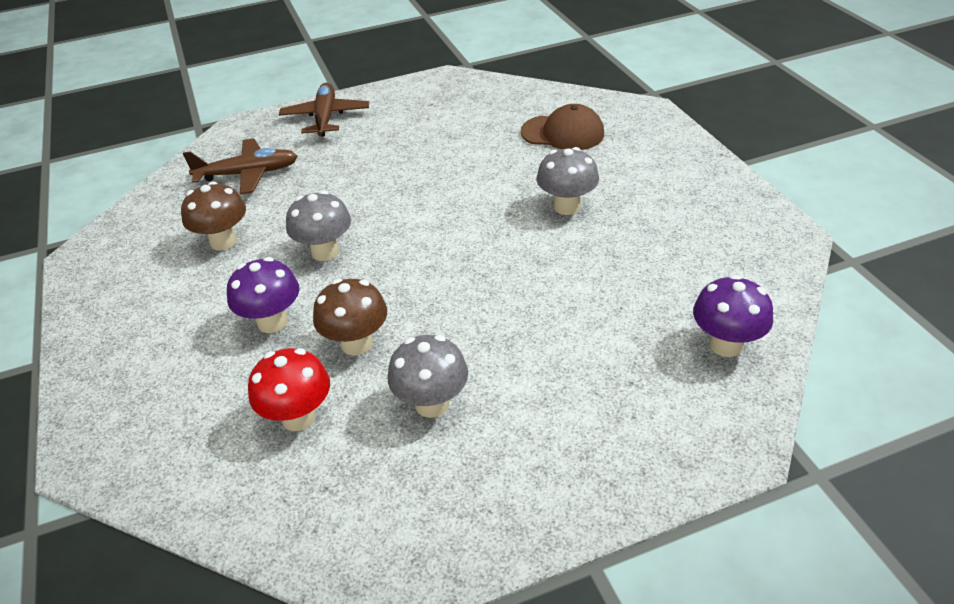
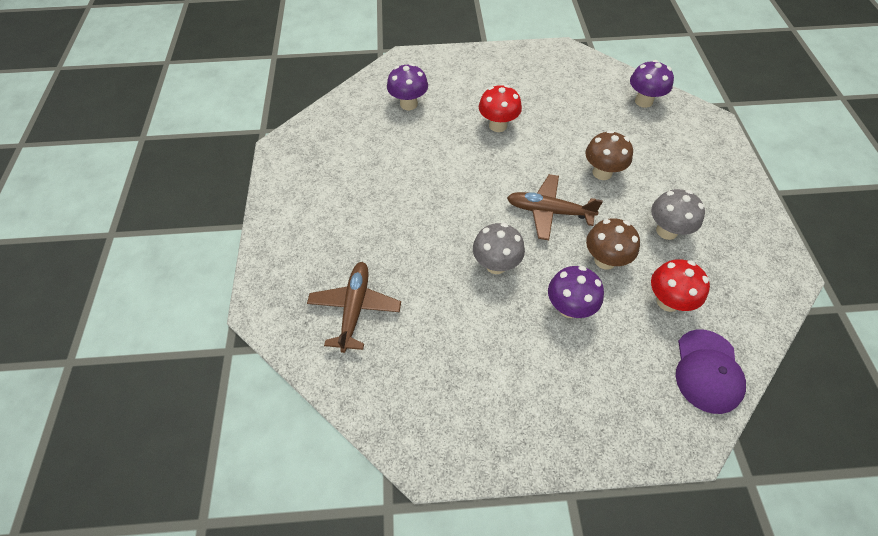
camera: 75 degrees left, 15 degrees up
brown mushroom [181,181,246,251] -> brown mushroom moved to [585,130,633,180]
brown plane [279,83,369,137] -> brown plane moved to [507,174,603,240]
brown cap [521,104,604,150] -> purple mushroom [387,63,428,110]
grey mushroom [537,147,599,215] -> red mushroom [479,85,522,132]
none -> purple cap [676,329,746,414]

